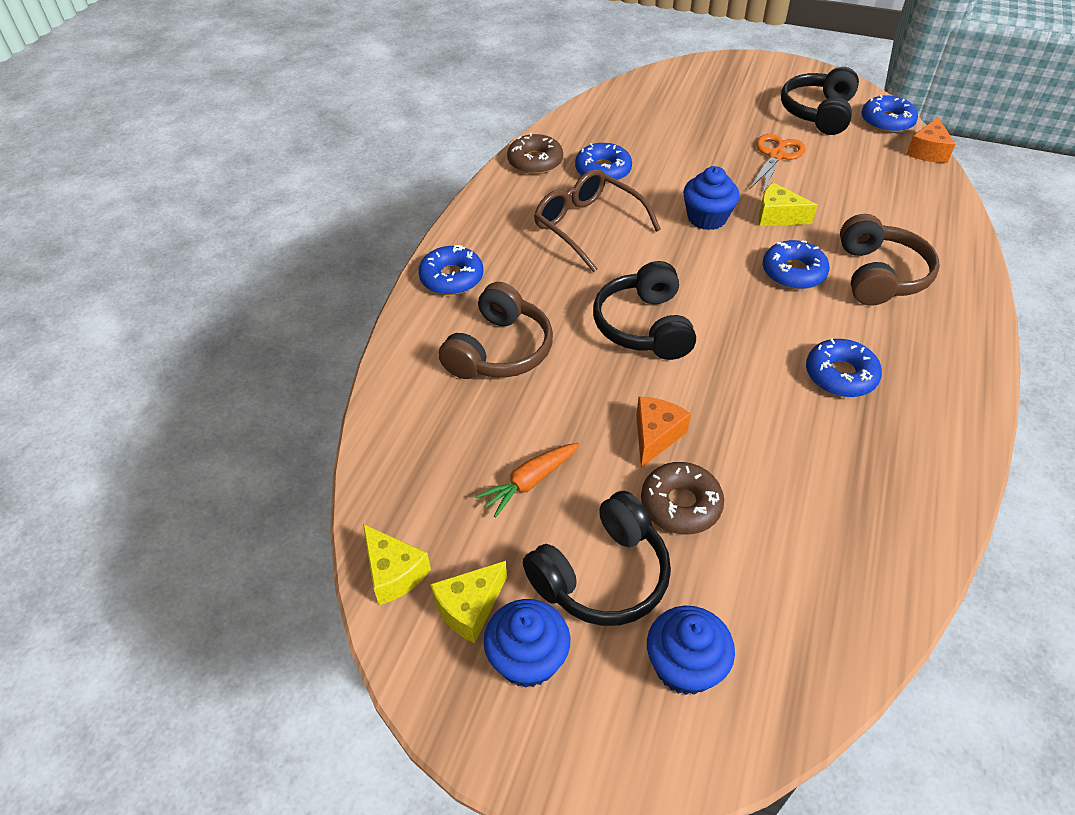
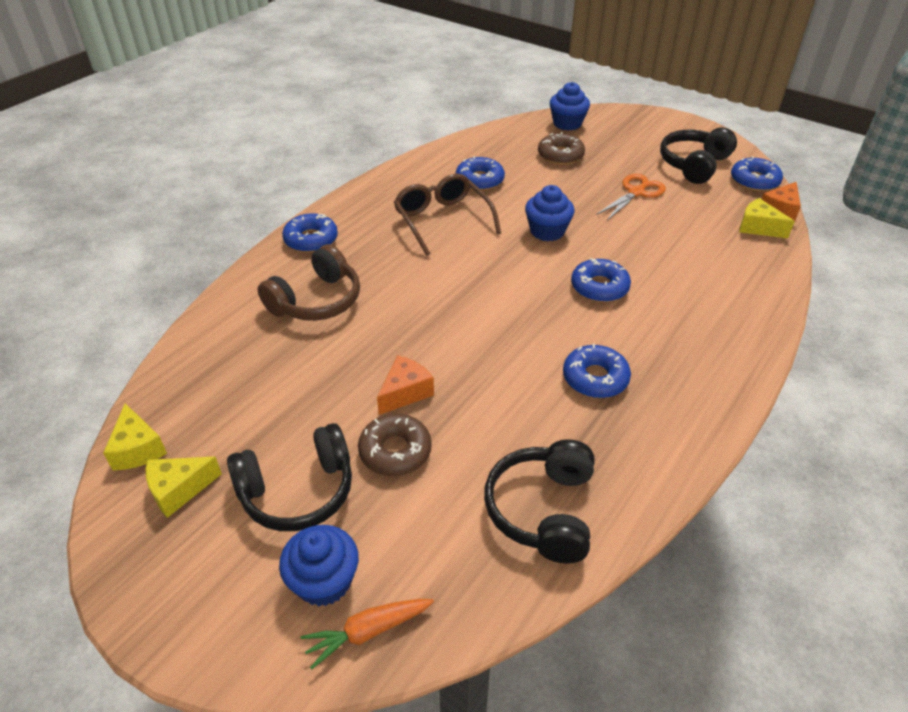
camera: 15 degrees right, 5 degrees down
orange carrot [476,443,579,518] -> orange carrot moved to [300,599,434,669]
blue cupcake [484,599,570,688] -> blue cupcake moved to [550,82,590,131]
brown donut [507,133,563,174] -> brown donut moved to [538,132,585,165]
black headphones [593,261,696,360] -> black headphones moved to [484,439,595,564]
yellow cheese [758,183,818,226] -> yellow cheese moved to [739,198,795,238]
brown headphones [840,214,940,306] -> none

